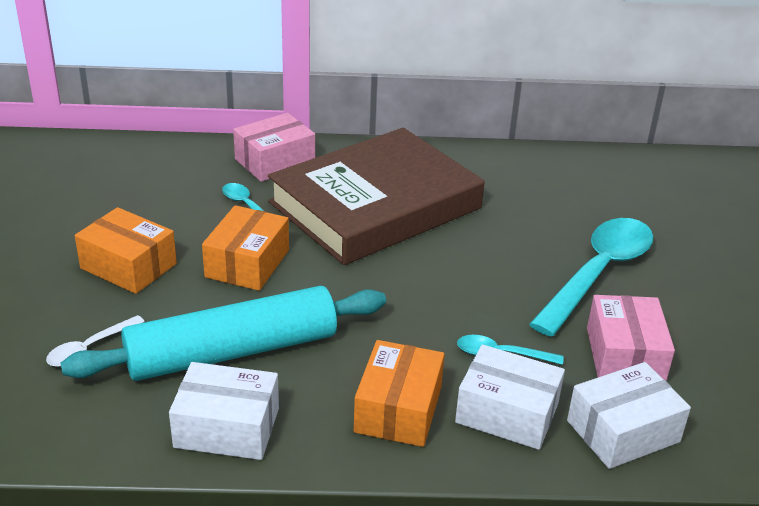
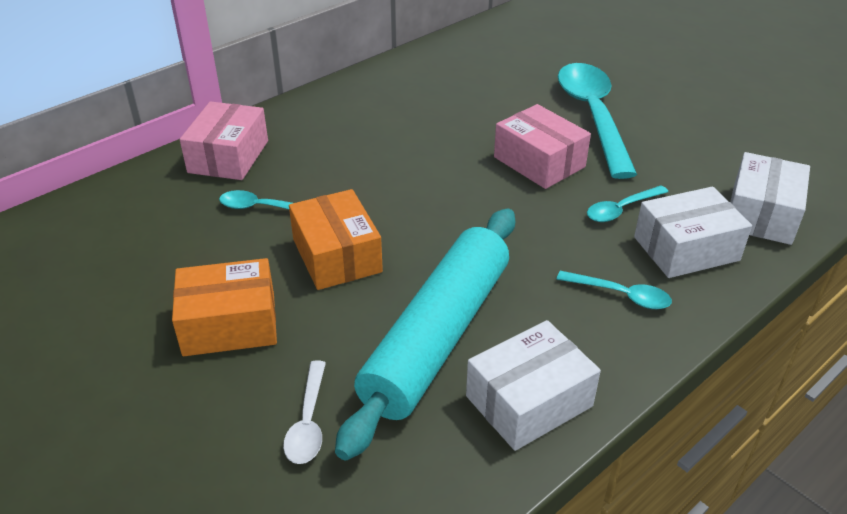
camera: 40 degrees left, 5 degrees up
brown book [268,128,485,265] -> none
orange box [354,340,445,447] -> turquoise spoon [557,271,672,309]
pink box [587,295,675,381] -> pink box moved to [494,104,591,189]

